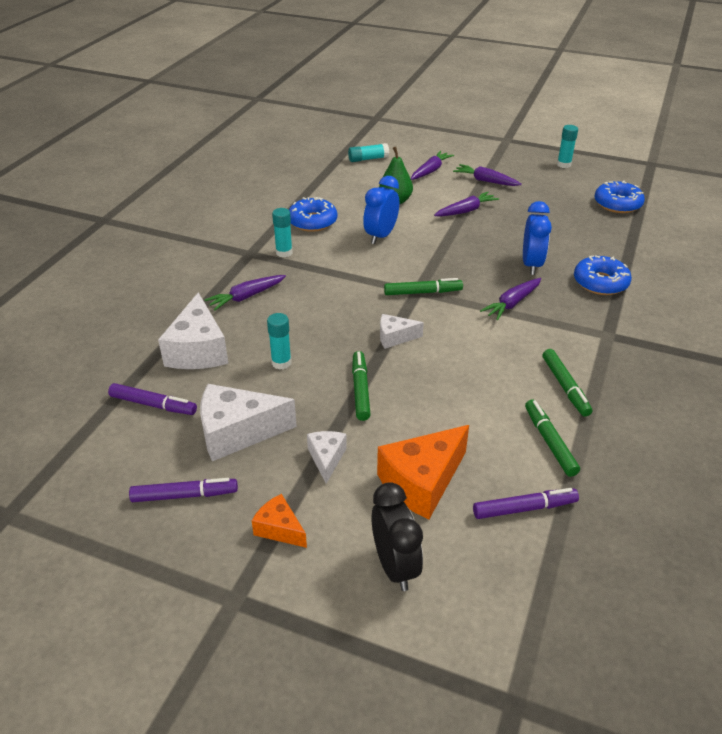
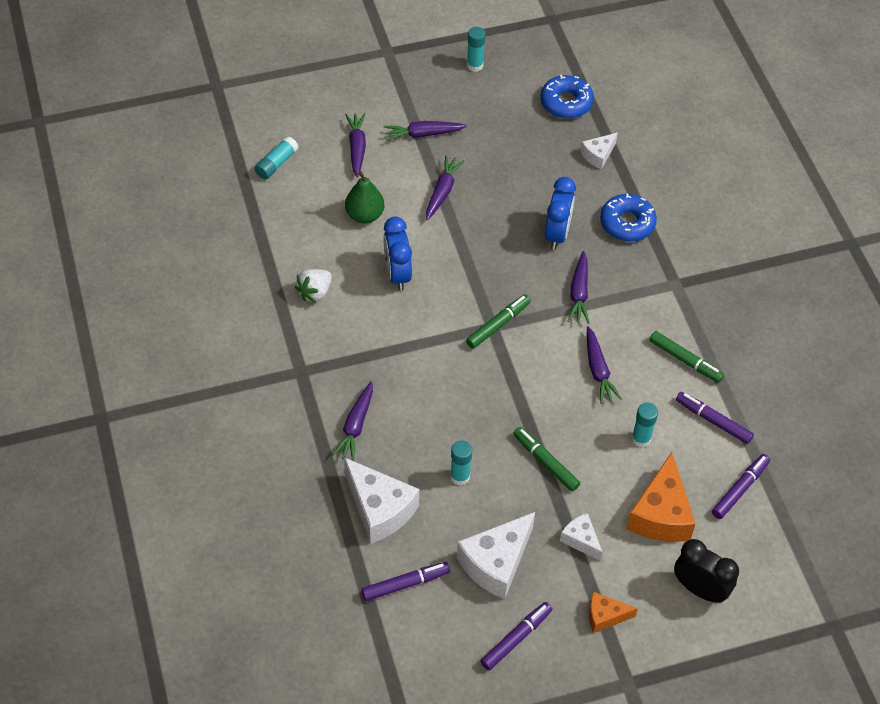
camera: 40 degrees left, 15 degrees up
turquoise glue stick [272,208,293,257] -> turquoise glue stick moved to [632,402,658,447]
blue donut [289,197,337,232] -> white strawberry [295,269,332,303]
white cheese [380,314,424,349] -> white cheese moved to [580,133,618,170]
blue clock [523,201,552,275] -> blue clock turned 45 degrees clockwise [545,177,576,250]
green marker [525,400,580,477] -> purple marker [676,392,754,444]
none -> purple carrot [587,326,622,404]

